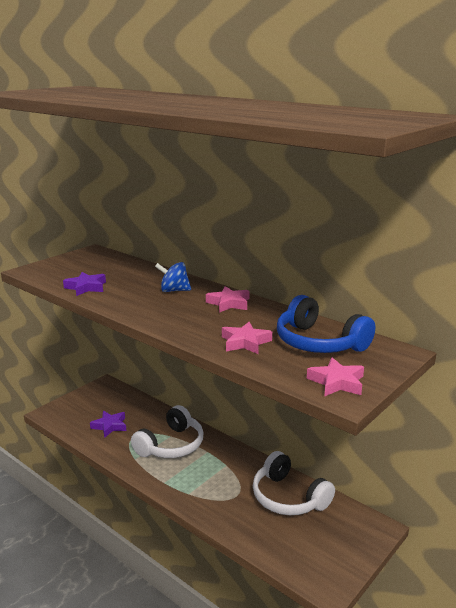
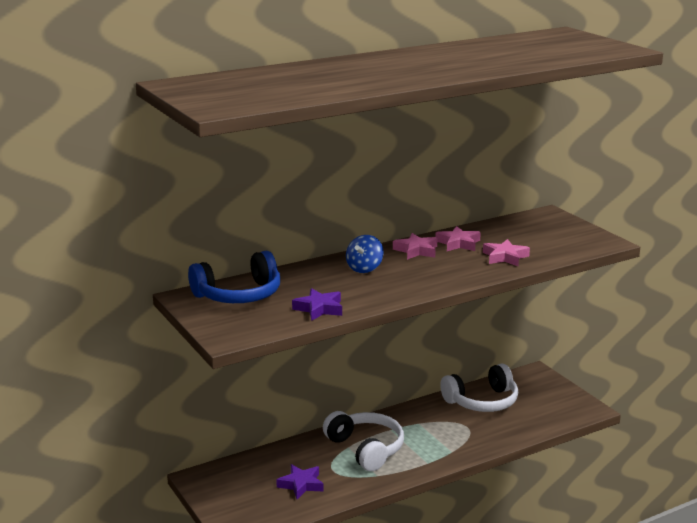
camera: 70 degrees left, 0 degrees up
blue headphones [277,295,375,353] -> blue headphones moved to [188,251,280,303]
pink star [307,357,364,397] -> pink star moved to [435,226,481,251]

